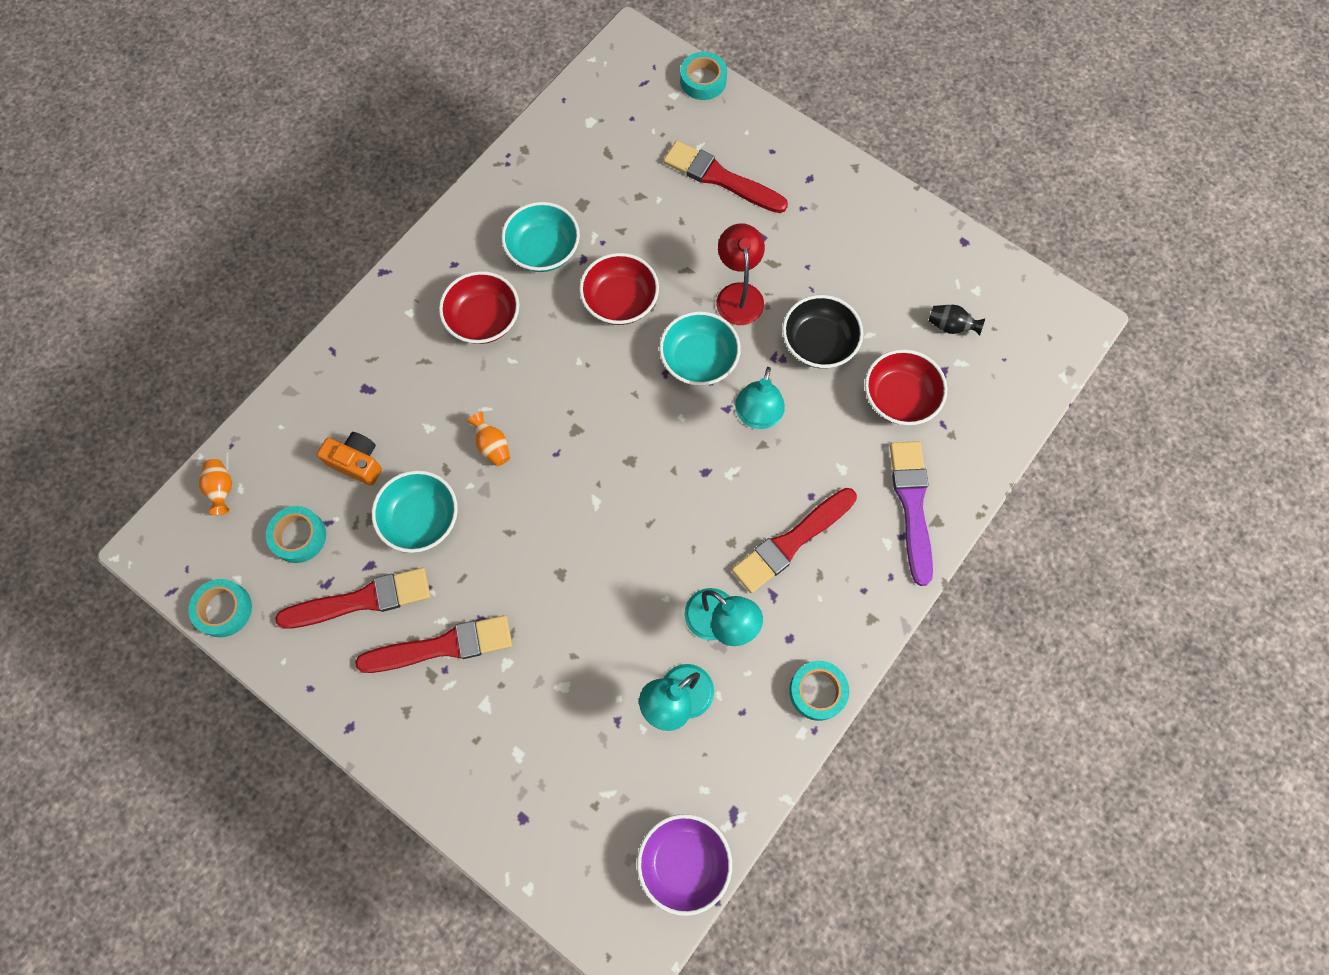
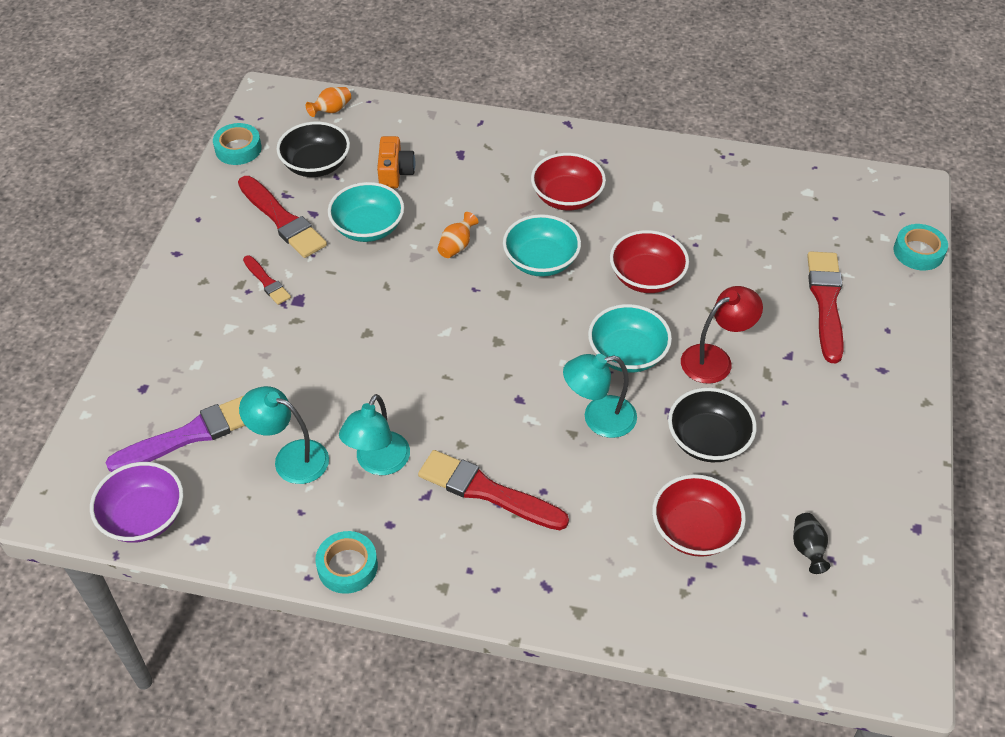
camera: 65 degrees right, 20 degrees down
turquoise tape [266,506,326,563] -> black bowl [277,122,350,177]
red brush [355,615,512,673] -> red brush [243,255,291,305], size x0.54
turquoise bowl [501,202,580,272] -> turquoise bowl moved to [503,214,581,277]
purple brush [890,441,933,586] -> purple brush moved to [105,396,245,472]

